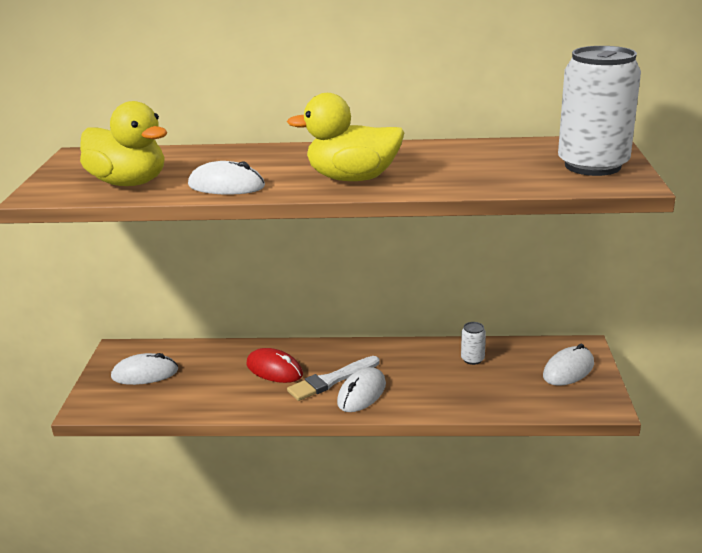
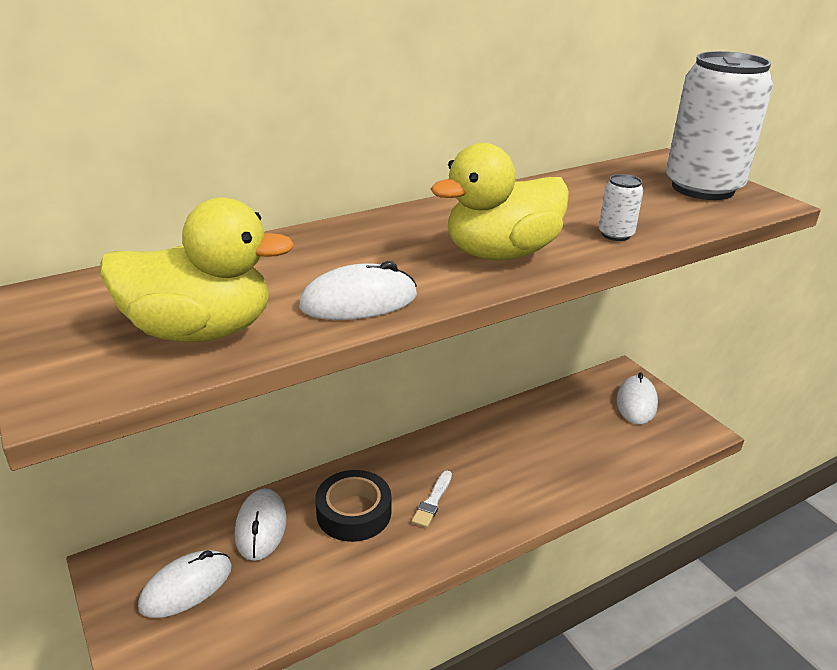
camera: 35 degrees left, 5 degrees up
red mouse [246,348,303,383] -> black tape [315,470,391,542]
white brush [287,356,380,401] -> white brush [412,471,452,528], size x0.62
white mouse [337,367,386,412] -> white mouse moved to [235,488,287,561]
white can [461,322,486,365] -> white can moved to [599,174,643,241]

